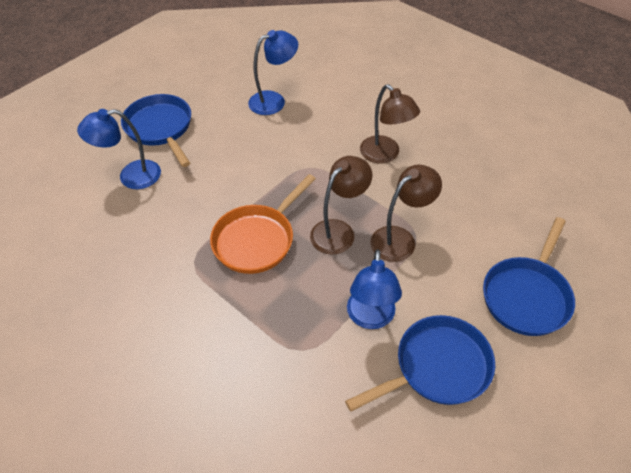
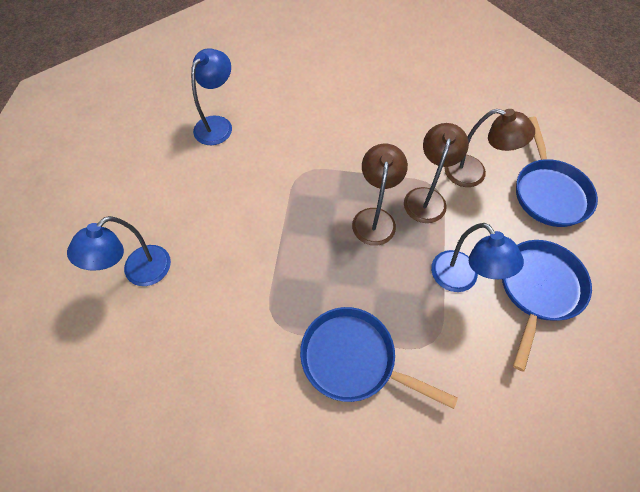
camera: 35 degrees left, 10 degrees up
blue pan [121,94,191,167] -> blue pan moved to [300,307,458,409]
orange pan [210,174,316,274] -> none
brown lamp [360,84,420,163] -> brown lamp moved to [444,109,535,187]

